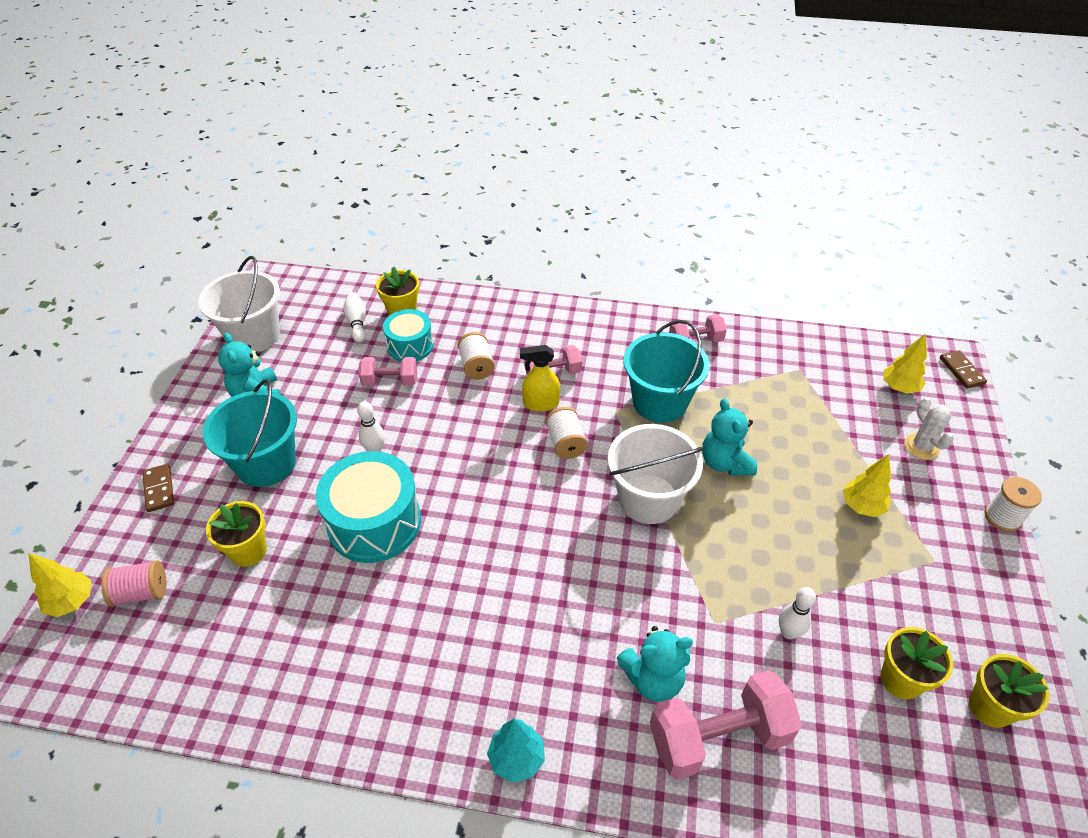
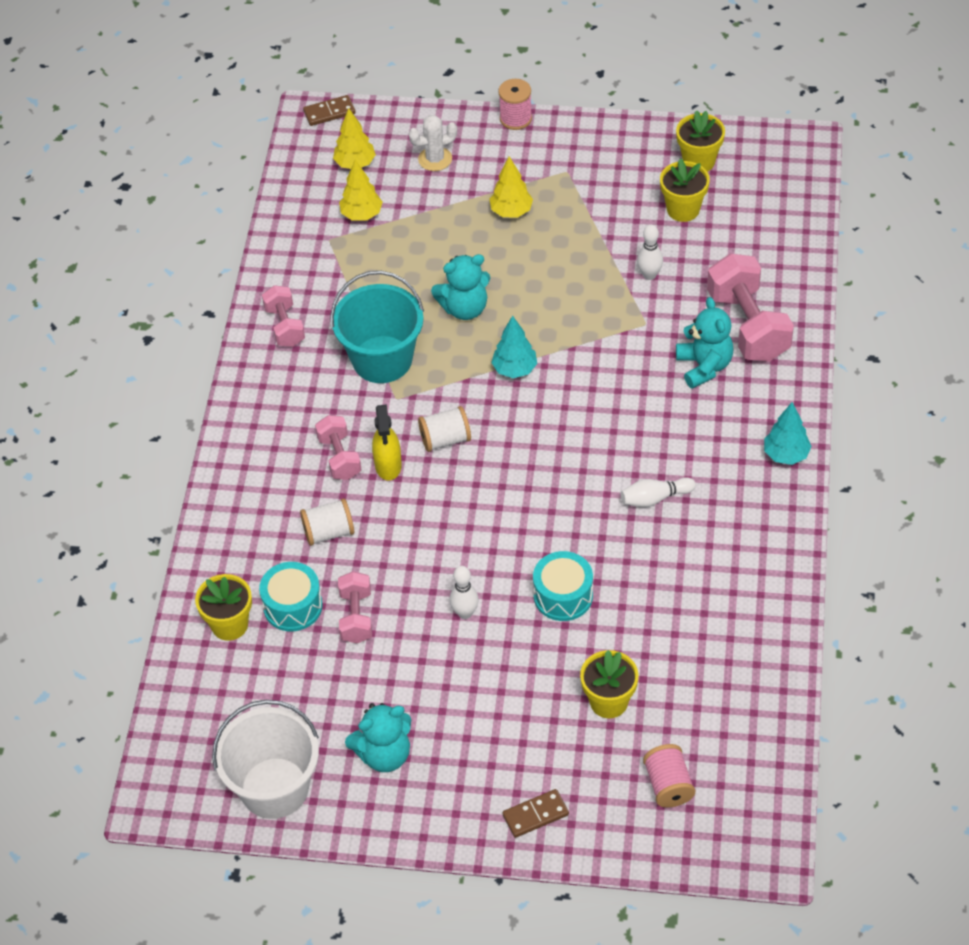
camera: 90 degrees left, 5 degrees up
yellow tree [29,553,91,617] -> yellow tree moved to [339,160,382,221]
turquoise bucket [203,379,297,487] -> none
turquoise drum [316,451,421,563] -> turquoise drum [533,551,593,621], size x0.60
white bowling pin [343,292,366,343] -> white bowling pin moved to [621,477,696,507]
white bucket [608,424,704,524] -> turquoise tree [491,315,537,378]
white spool [985,477,1042,532] -> pink spool [498,79,532,130]

